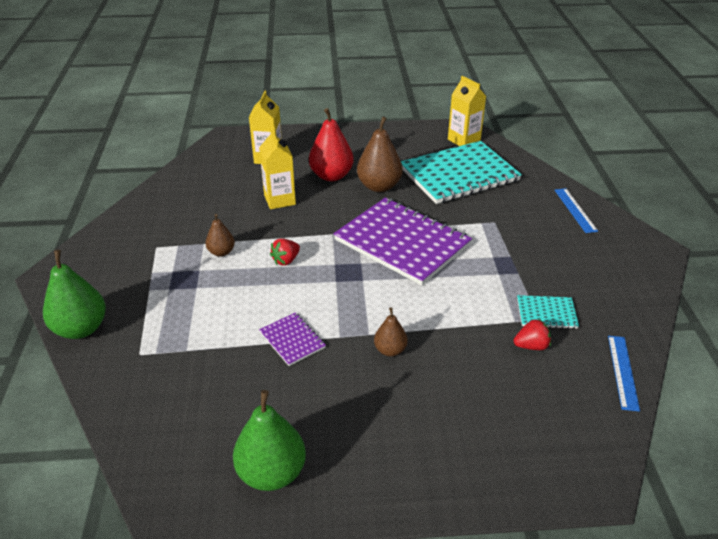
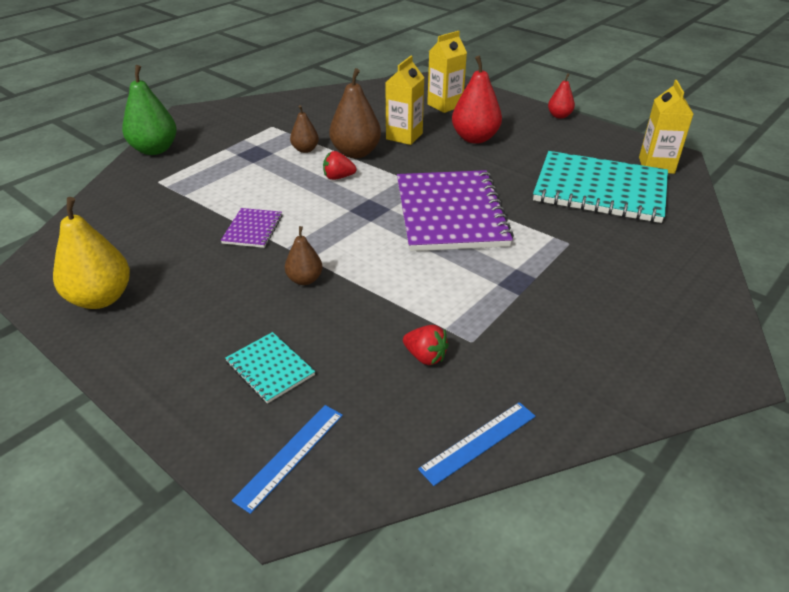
camera: 45 degrees right, 0 degrees up
green pear [233,390,306,491] -> yellow pear [53,197,130,309]
brown pear [357,116,403,192] -> brown pear moved to [329,68,381,158]
turquoise notebook [517,295,579,329] -> turquoise notebook moved to [225,332,315,404]
blue ruler [555,188,598,233] -> blue ruler moved to [232,405,343,514]
none -> red pear [548,73,575,119]

